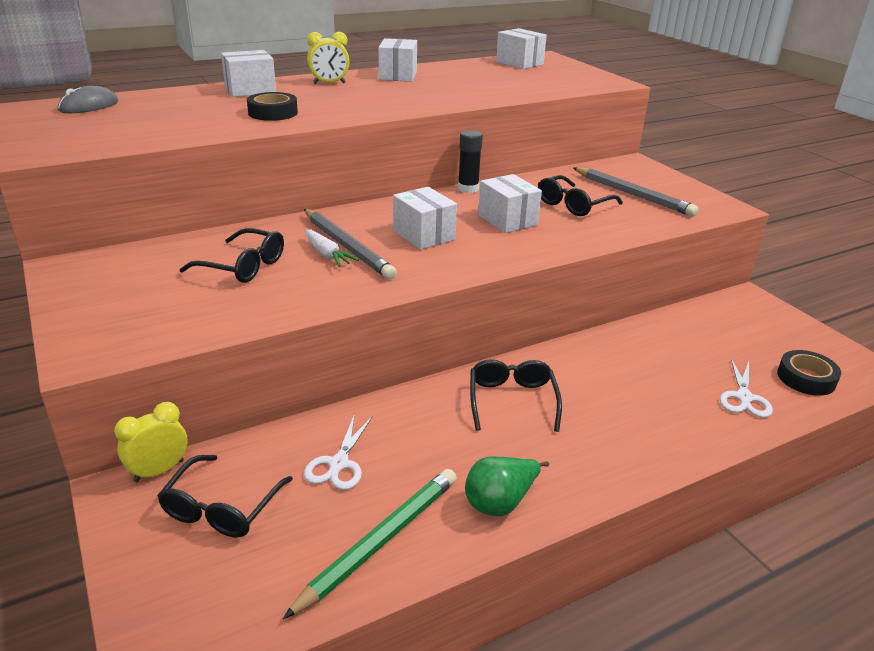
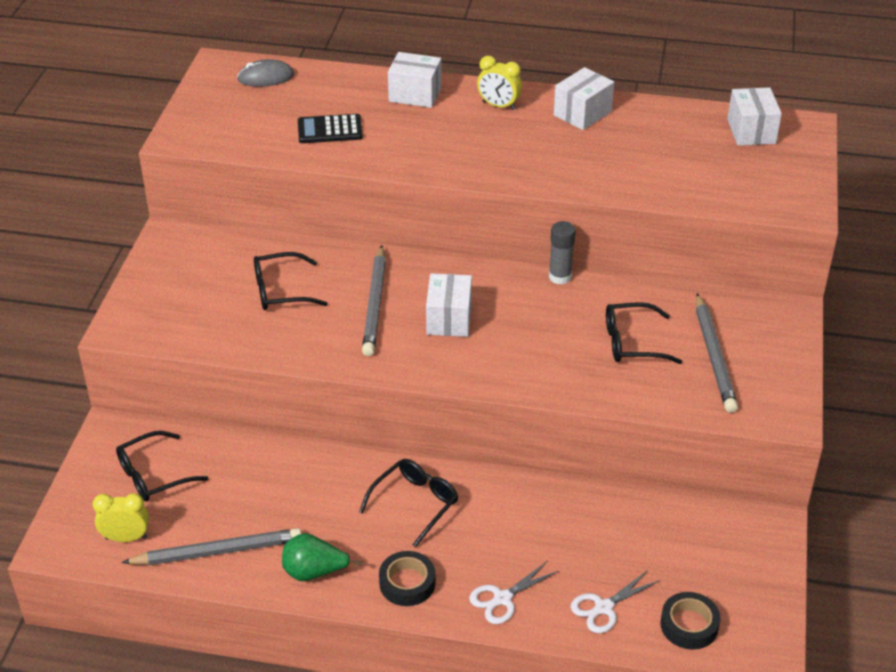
camera: 40 degrees right, 10 degrees up
yellow clock [114,402,188,482] -> yellow clock moved to [93,493,149,542]
black glasses [179,228,284,283] -> black glasses turned 105 degrees clockwise [254,252,328,310]
black tape [247,92,298,121] -> black tape moved to [379,551,436,606]
green pencil [283,469,457,619] -> grey pencil [121,528,301,565]
white scissors [304,414,373,490] -> white scissors moved to [469,561,559,624]
white carrot [305,229,359,267] -> none
black glue stick [458,130,483,193] -> grey glue stick [549,221,576,285]
white box [478,174,542,233] -> none
none -> black calculator [298,114,363,143]

